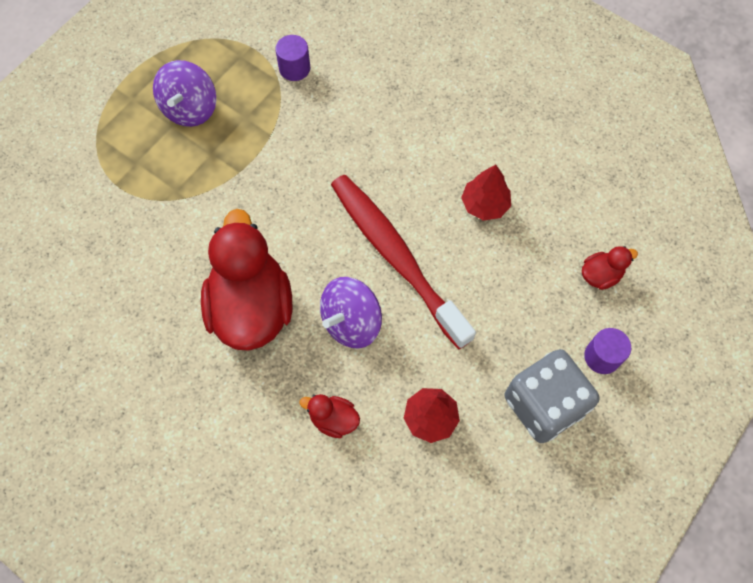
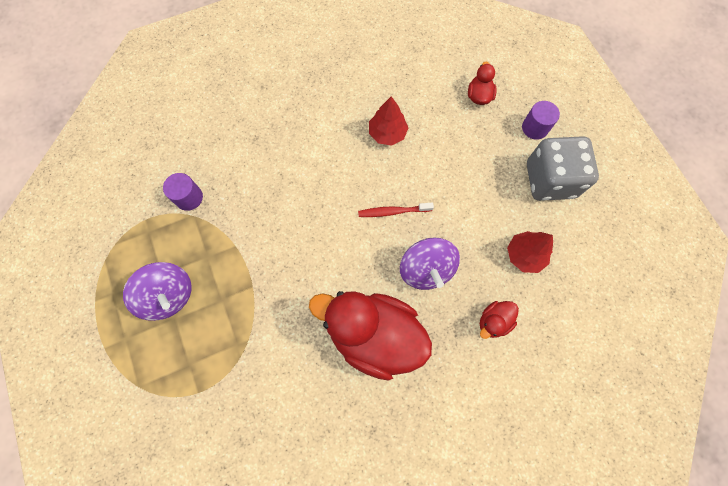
camera: 60 degrees left, 5 degrees up
red toothbrush [331,175,476,349] -> red toothbrush [358,203,434,217], size x0.42

